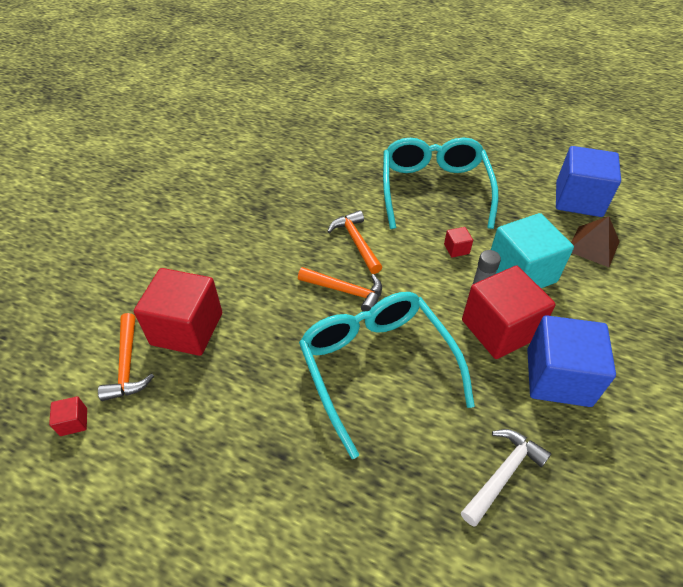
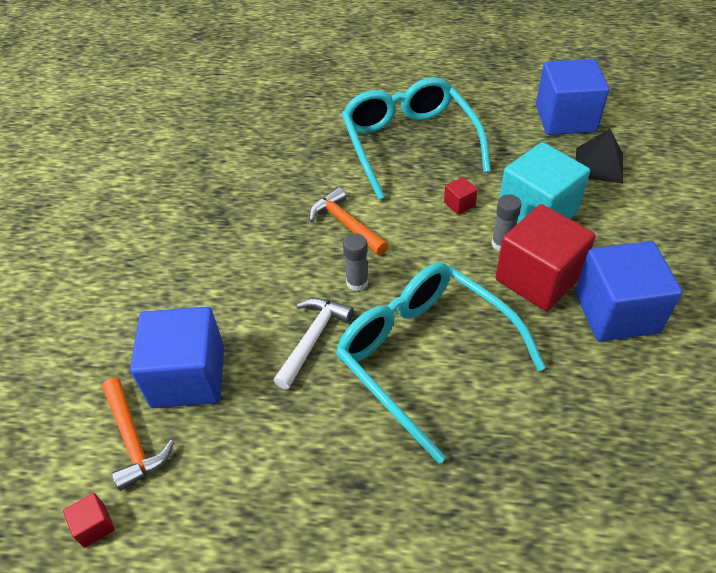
camera: 15 degrees left, 0 degrees up
red cube [134,268,222,356] -> blue cube [130,307,224,408]
orange hammer [298,267,382,312] -> grey glue stick [343,234,368,291]
white hammer [461,429,551,527] -> white hammer moved to [273,298,354,390]
brown pyramid [571,216,620,267] -> black pyramid [576,129,623,184]

